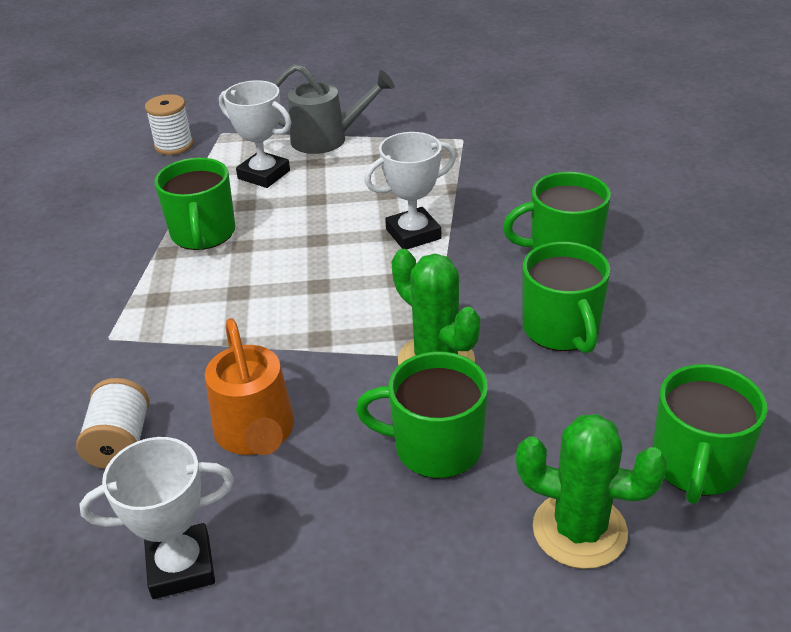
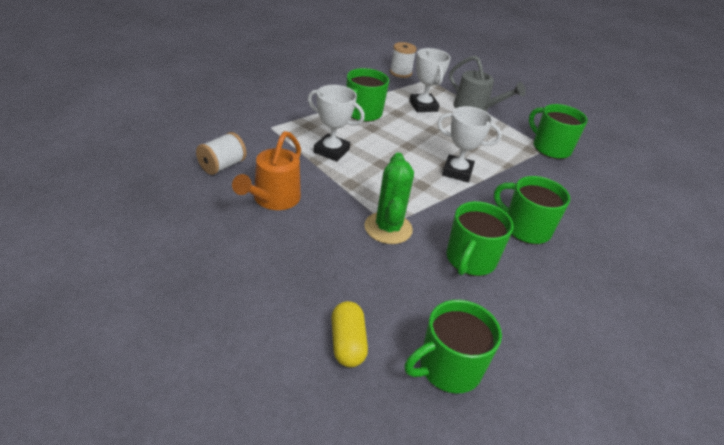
camera: 35 degrees right, 0 degrees up
white trophy [80,437,234,599] -> white trophy moved to [308,85,365,161]
green mug [356,352,488,478] -> green mug moved to [529,104,588,159]
green cactus [516,414,668,569] -> yellow capsule [331,301,368,367]

